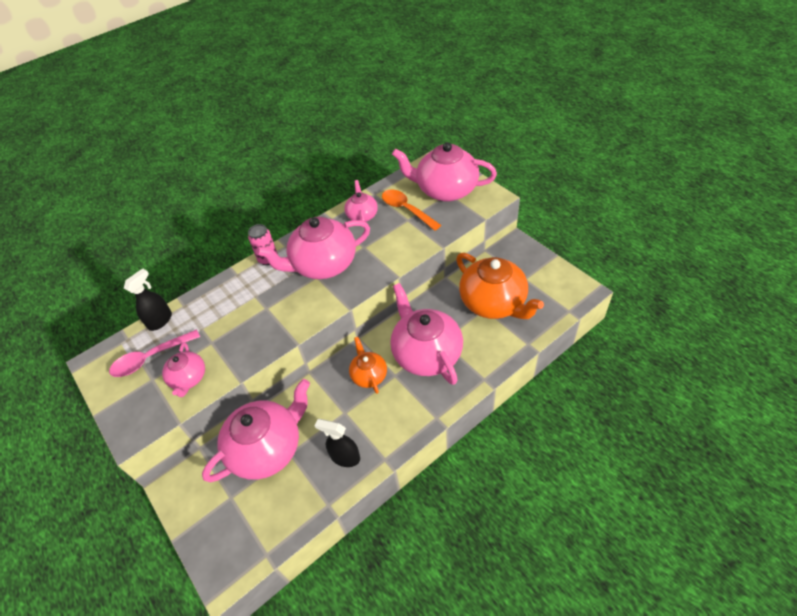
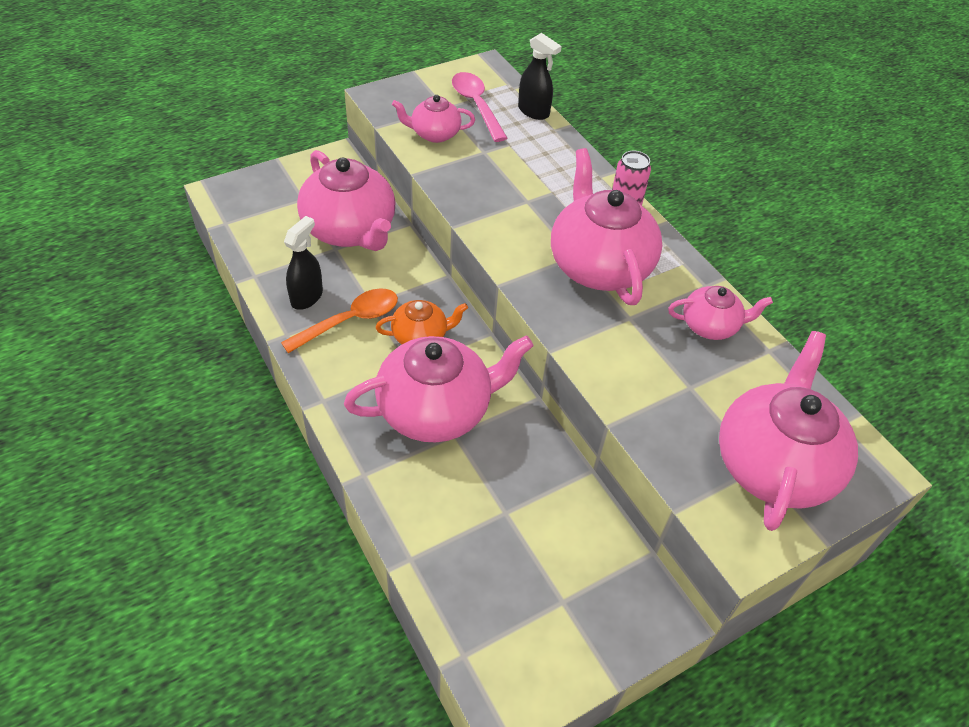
camera: 90 degrees right, 0 degrees up
orange spoon [382,190,441,231] -> orange spoon moved to [281,288,398,353]
orange teapot [456,253,544,319] -> none

